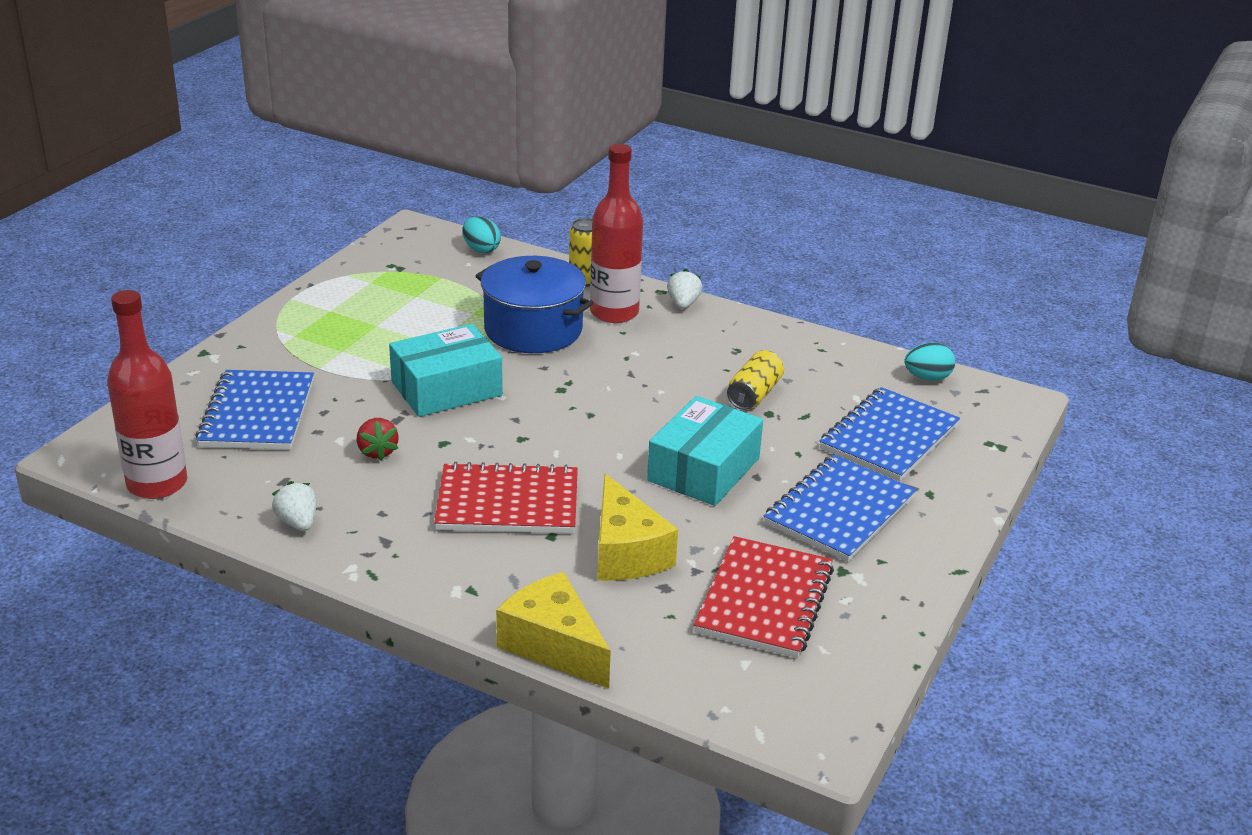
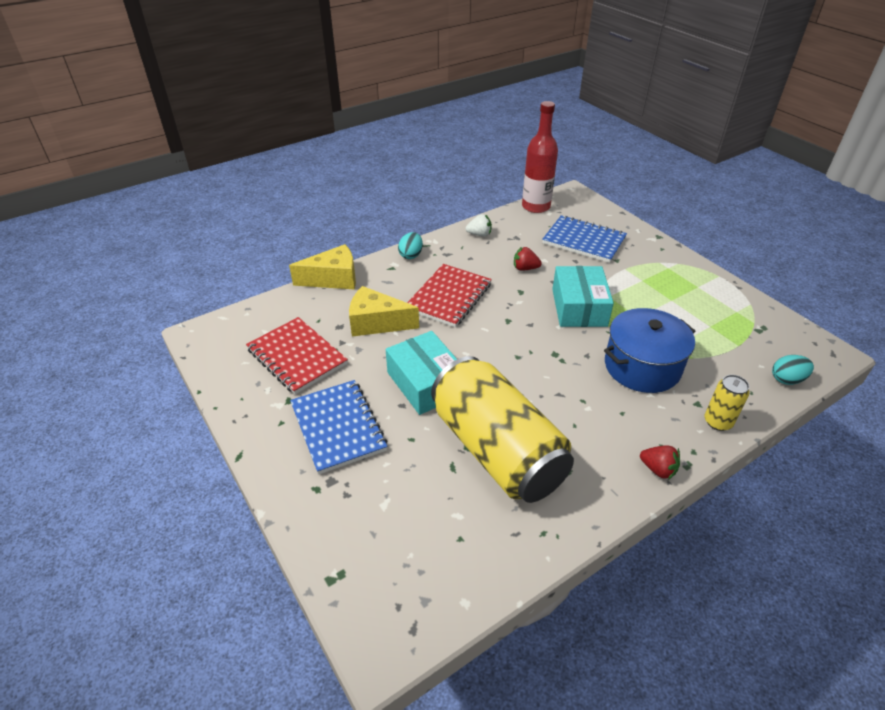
camera: 120 degrees right, 10 degrees up
red bottle [590,144,643,323] -> none
white strawberry [667,269,702,309] -> red strawberry [640,445,680,480]
yellow can [727,350,784,410] -> yellow can [431,356,574,503], size x2.50
blue notebook [820,387,960,482] -> none
turquoise egg [905,342,955,381] -> turquoise egg moved to [398,232,423,259]

